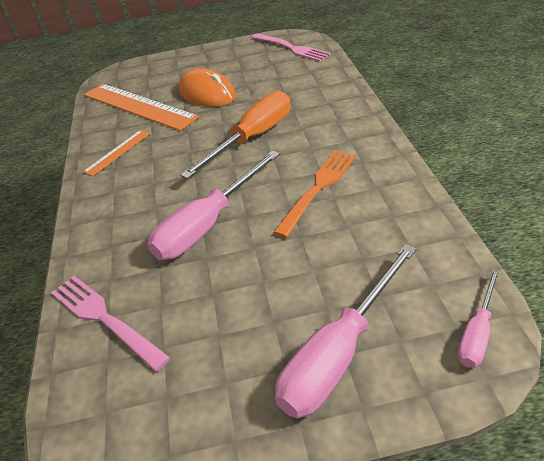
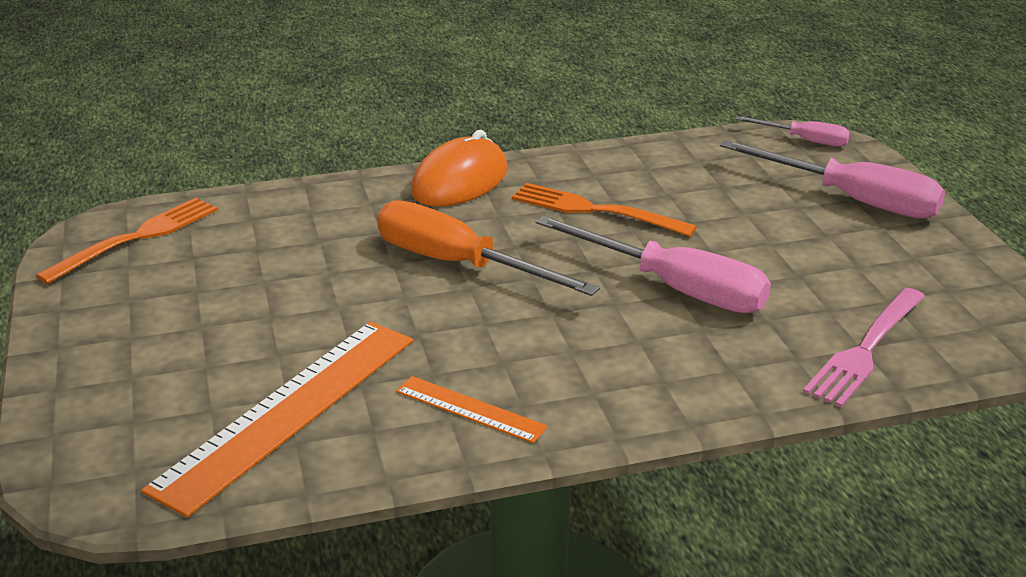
camera: 100 degrees left, 10 degrees down
orange mouse [178,68,236,107] -> orange mouse moved to [411,130,507,207]
pink fork [251,34,331,62] -> orange fork [35,197,218,284]

